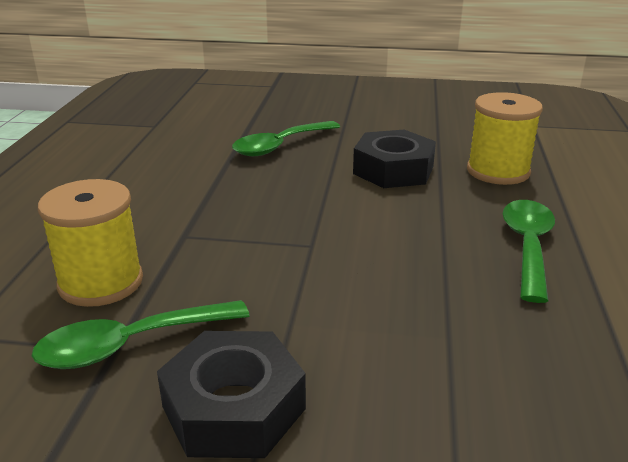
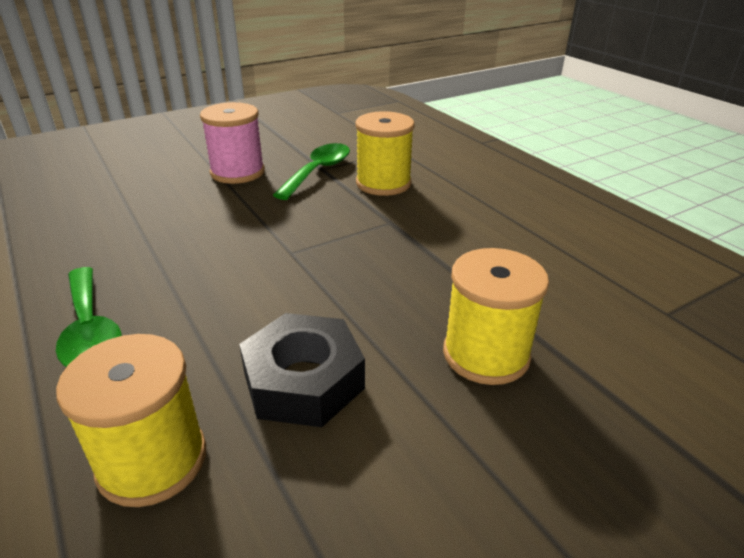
camera: 140 degrees right, 5 degrees up
black nut [157,331,306,458] -> pink spool [200,102,265,184]
green spoon [232,121,340,156] -> yellow spool [443,248,549,385]

